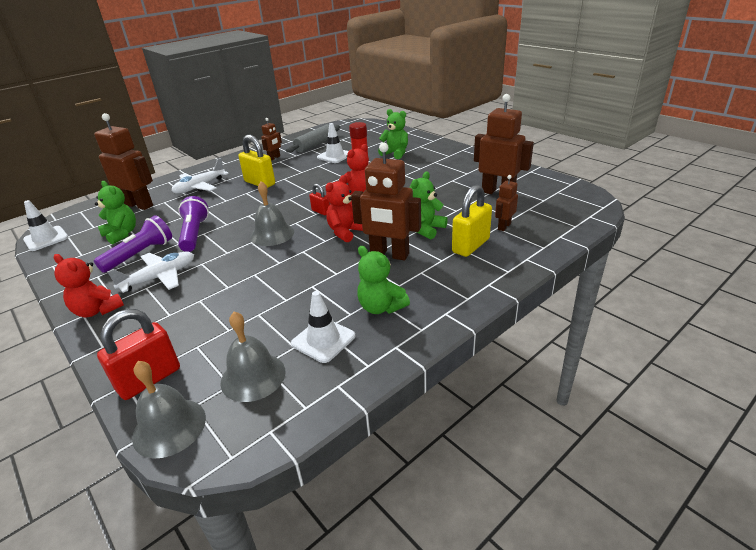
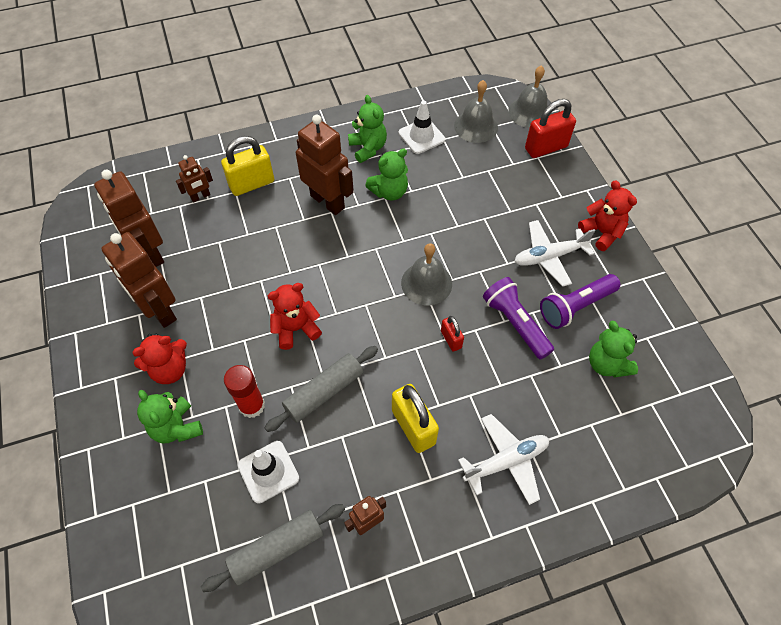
camera: 160 degrees left, 25 degrees up
white traffic cone [23,200,68,251] -> none
brown robot [94,113,153,210] -> brown robot moved to [101,232,177,328]
purple flashlight [178,196,209,252] -> purple flashlight turned 135 degrees clockwise [483,277,554,360]
red padlock [309,184,330,215] -> red padlock moved to [441,316,464,352]
red teddy bear [325,175,363,243] -> red teddy bear moved to [132,334,187,384]
green teddy bear [410,171,448,239] -> green teddy bear moved to [365,148,408,201]
none -> grey rolling pin [265,346,378,432]

